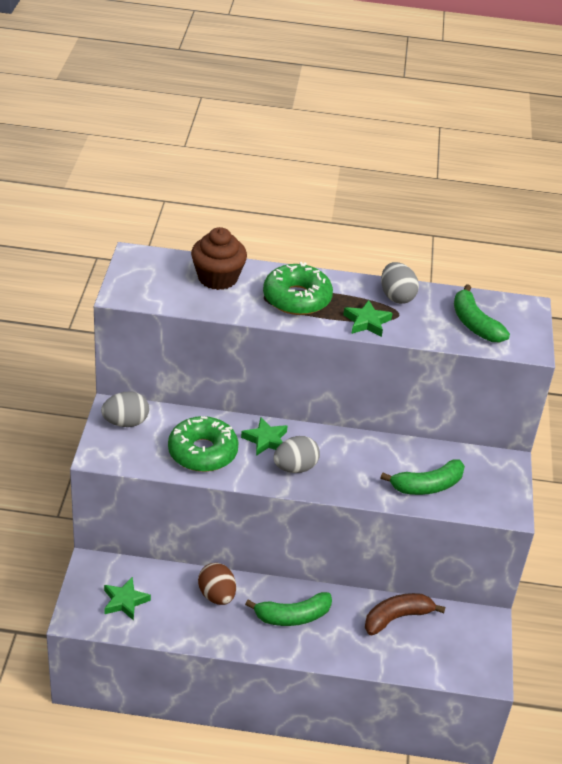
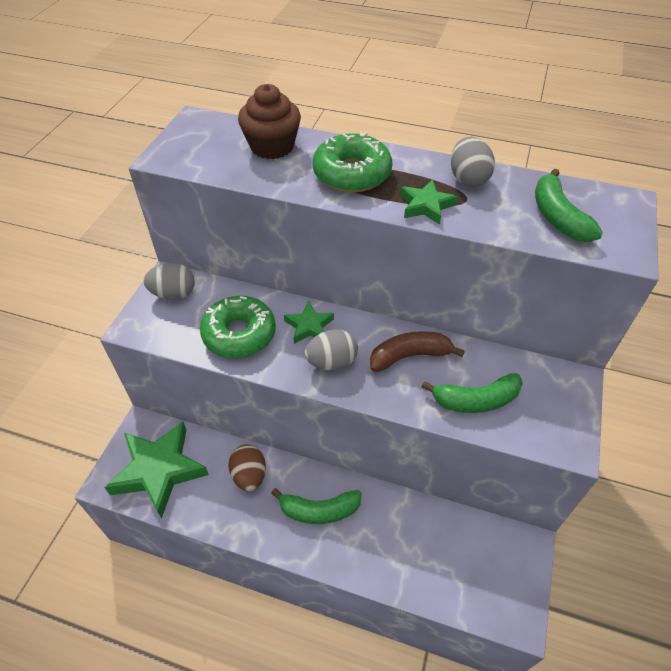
camera: 15 degrees right, 10 degrees up
green star [104,577,151,621] -> green star [104,422,209,518], size x2.01
brown banana [365,593,446,635] -> brown banana moved to [370,331,465,372]

